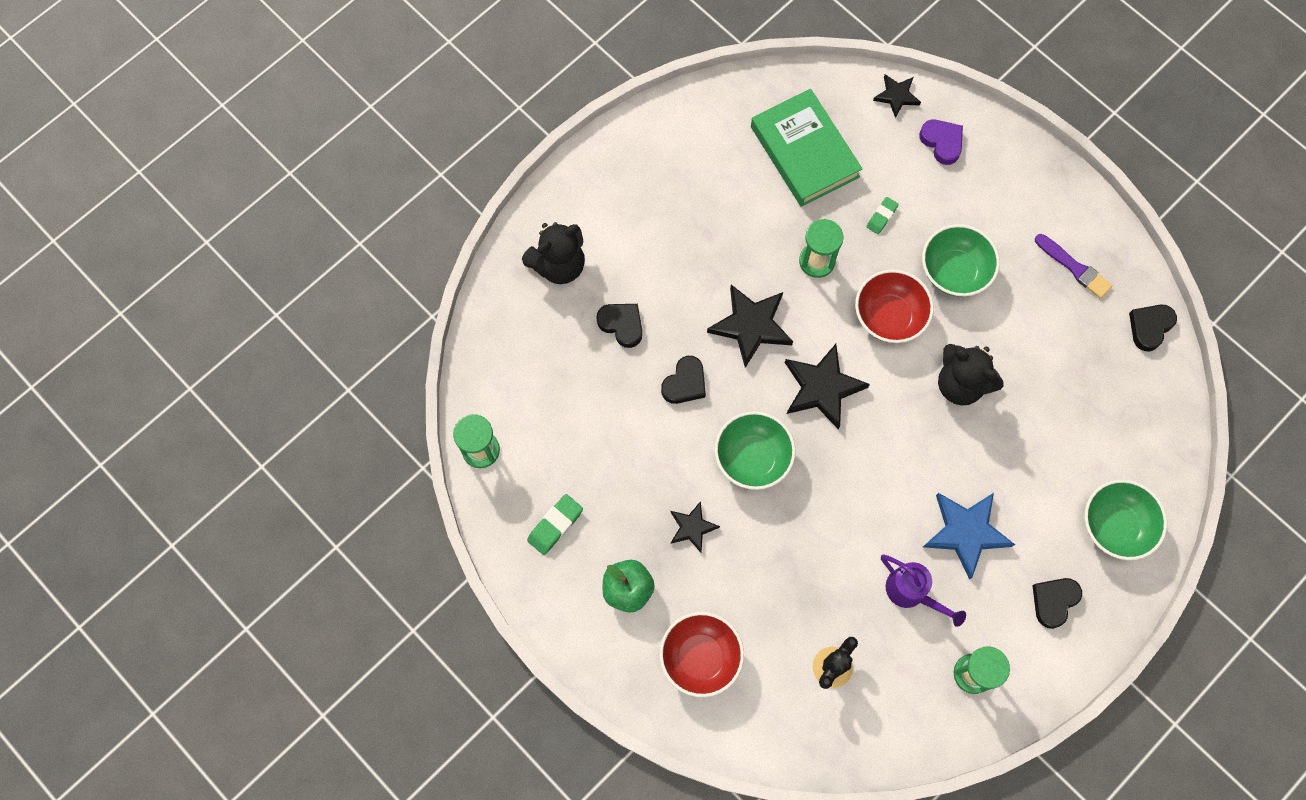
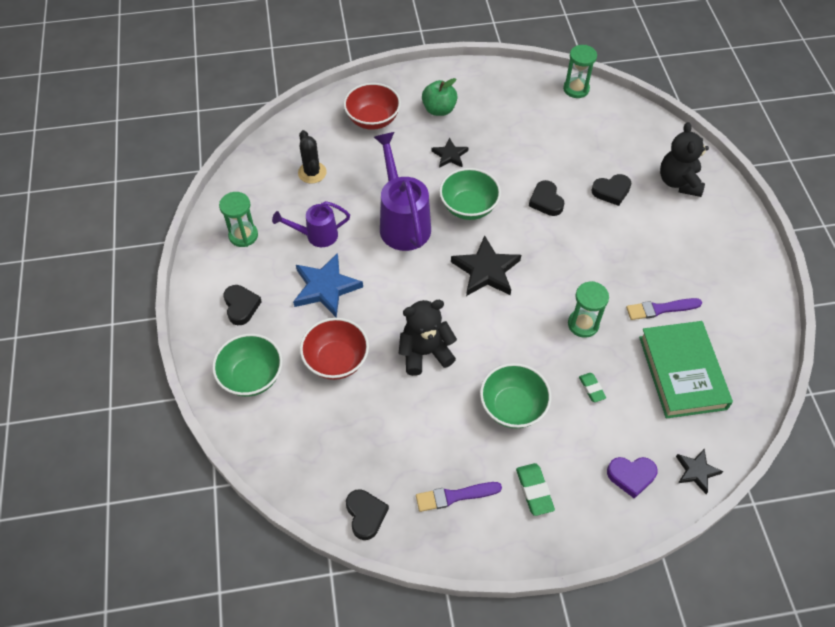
camera: 125 degrees right, 15 degrees down
green eraser [527,494,583,555] -> green eraser moved to [516,463,555,516]
black star [707,285,793,368] -> none
green book [751,89,863,207] -> green book turned 75 degrees clockwise [639,321,733,419]
red bowl [855,269,934,343] -> red bowl moved to [300,318,369,380]
none -> purple watering can [374,132,431,251]
none -> purple brush [626,298,702,320]

